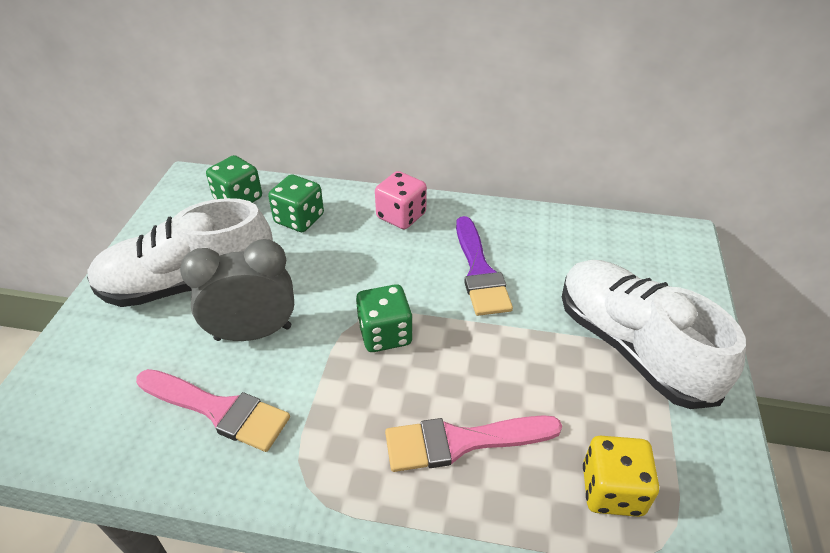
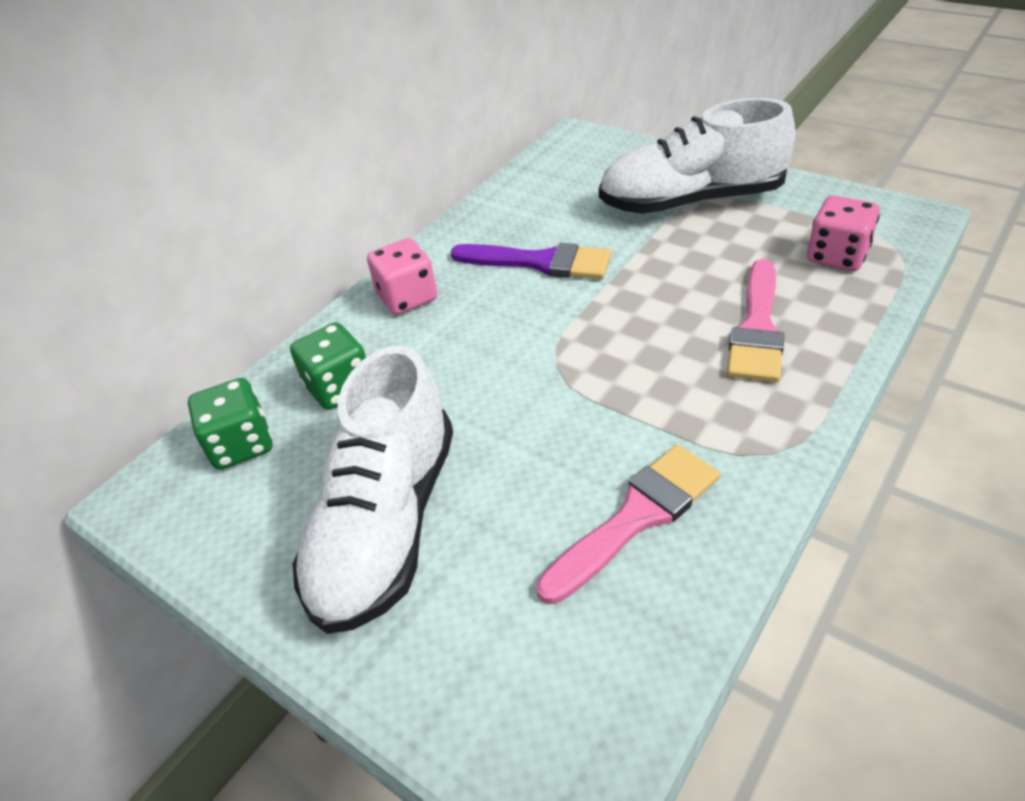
camera: 60 degrees left, 0 degrees up
grey clock [180,239,294,341] -> none
green dice [356,284,413,352] -> none
yellow dice [583,435,659,517] -> pink dice [807,195,880,271]

